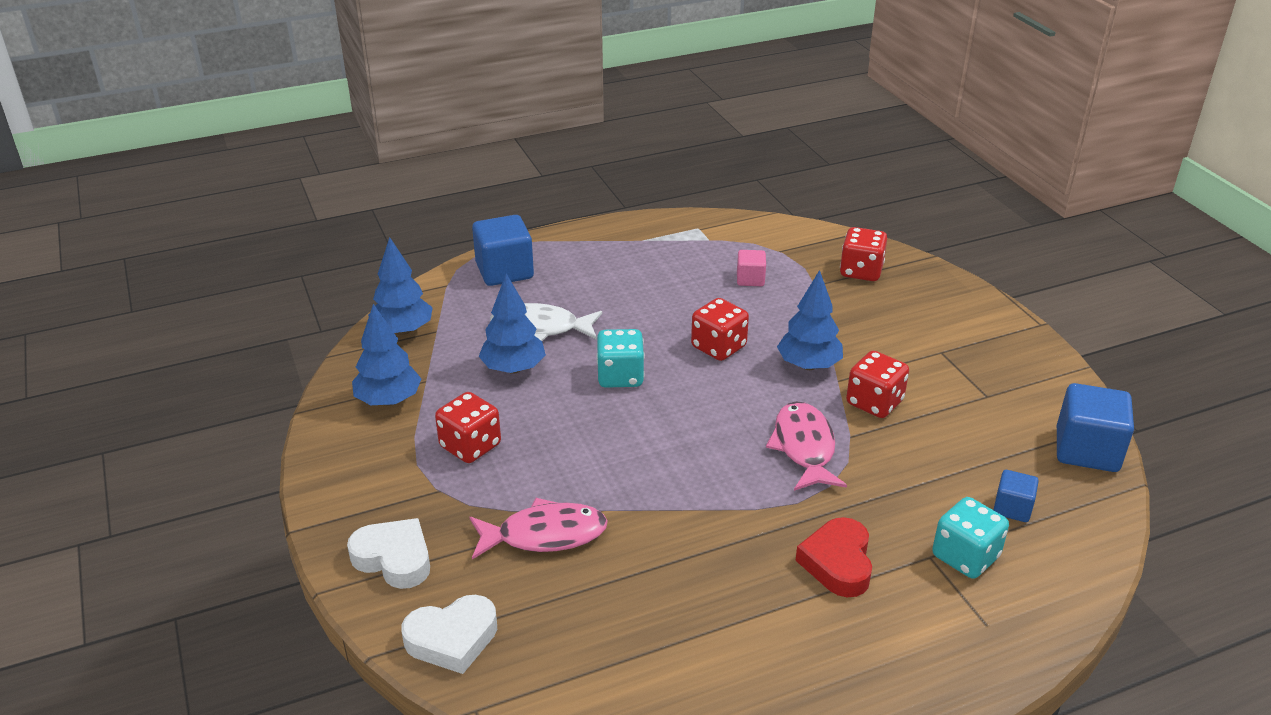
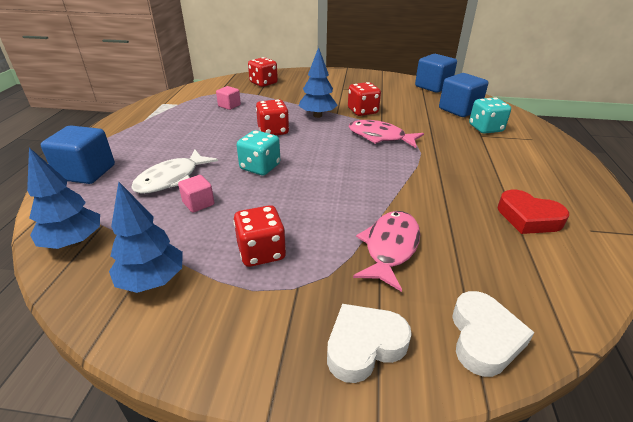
camera: 60 degrees left, 0 degrees up
blue tree [478,274,546,374] -> pink cube [178,175,215,213]
red heart [795,517,872,597] -> red heart moved to [497,190,569,234]
blue cube [993,470,1039,522] -> blue cube [439,73,488,117], size x1.83

